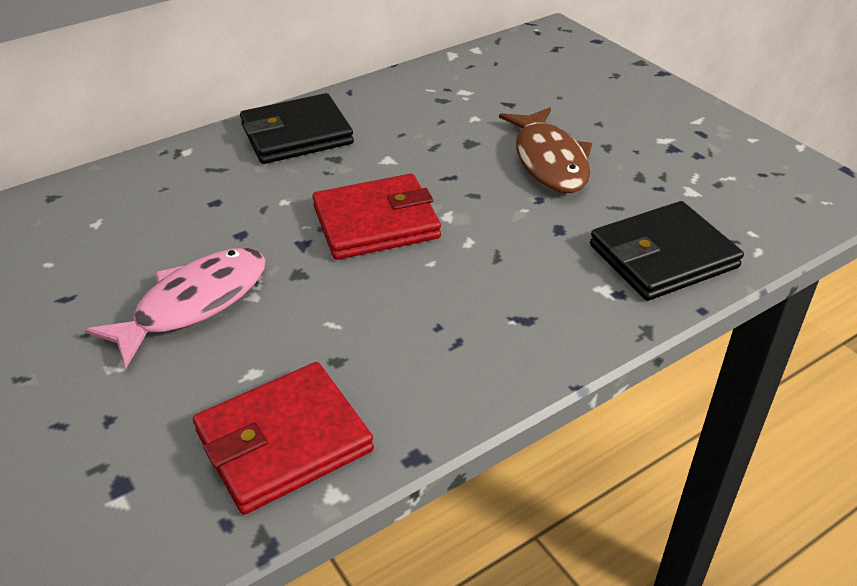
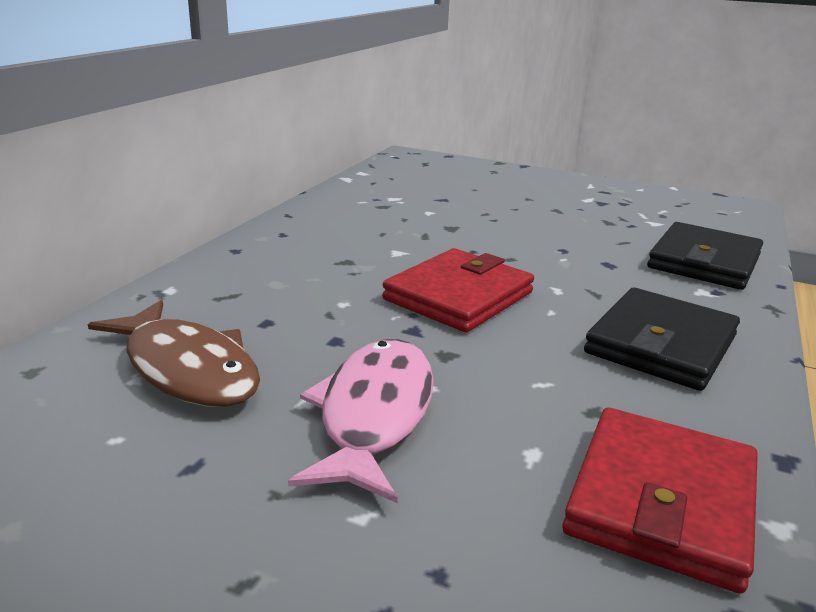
camera: 35 degrees left, 15 degrees down
black wallet [240,93,354,164] -> black wallet moved to [584,287,740,391]
brown fish [499,107,592,193] -> brown fish moved to [88,300,260,407]

